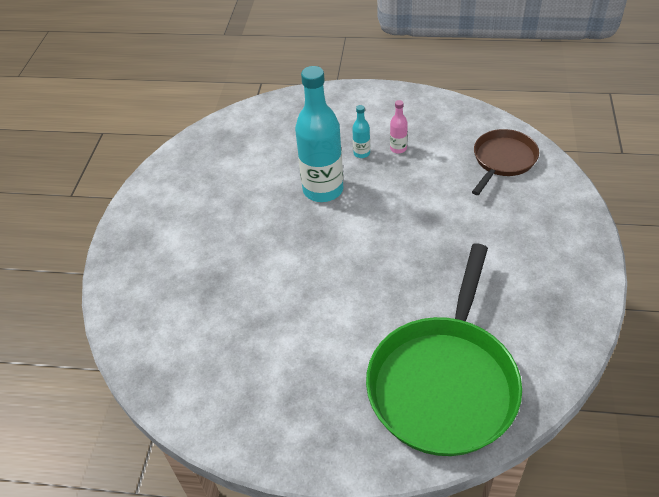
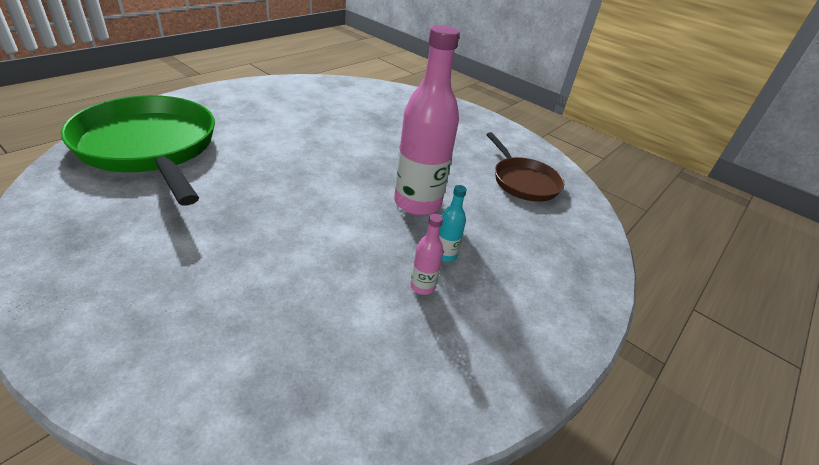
camera: 115 degrees right, 10 degrees down
turquoise bottle [295,66,343,202] -> pink bottle [394,25,460,215]
brown pan [472,129,539,195] -> brown pan moved to [486,132,564,202]

